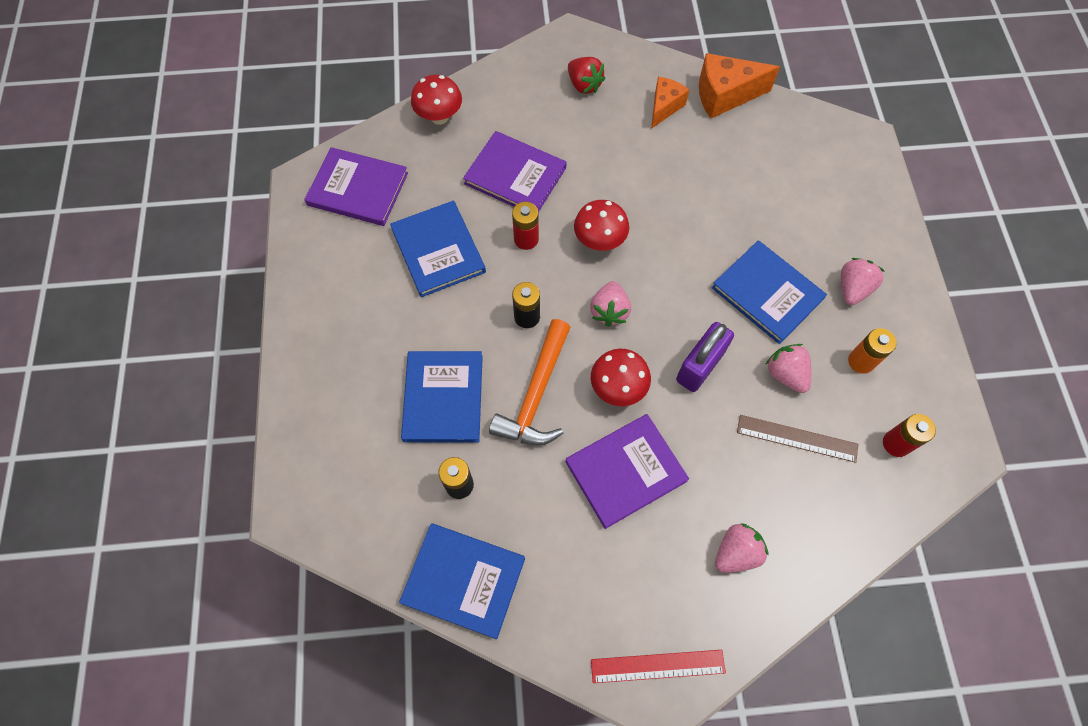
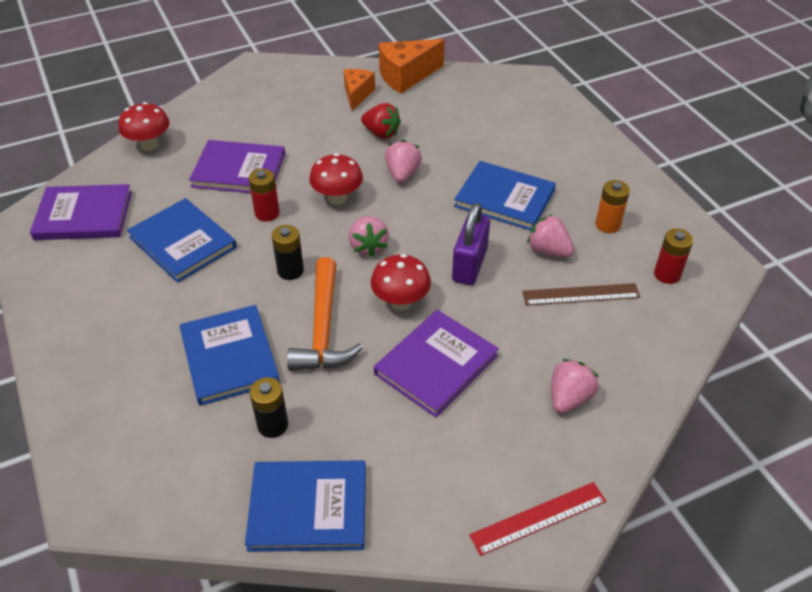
camera: 20 degrees left, 20 degrees down
red strawberry [568,57,606,94] -> red strawberry moved to [361,103,401,139]
pink strawberry [841,258,885,305] -> pink strawberry moved to [385,140,422,183]

